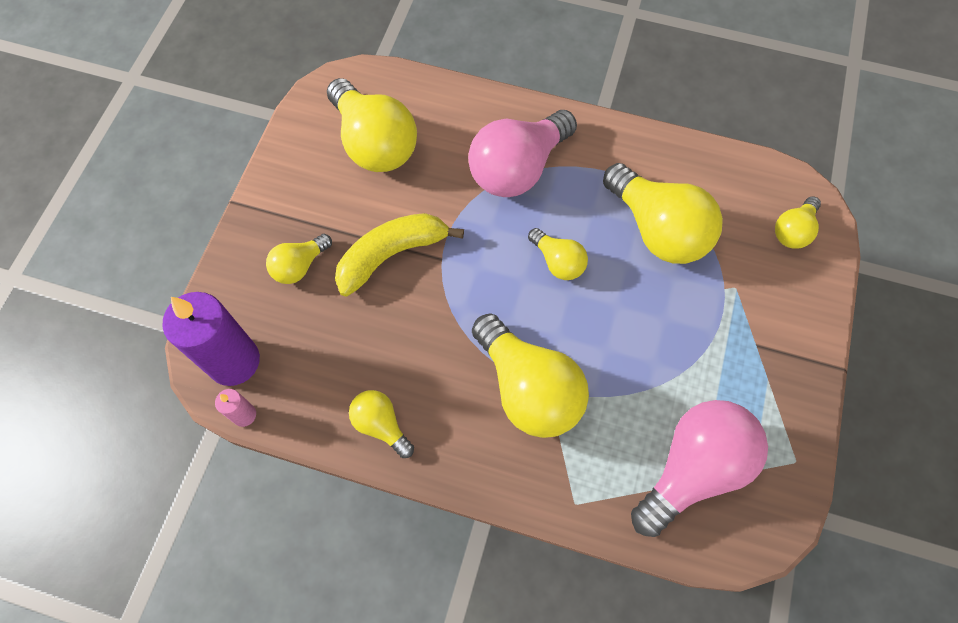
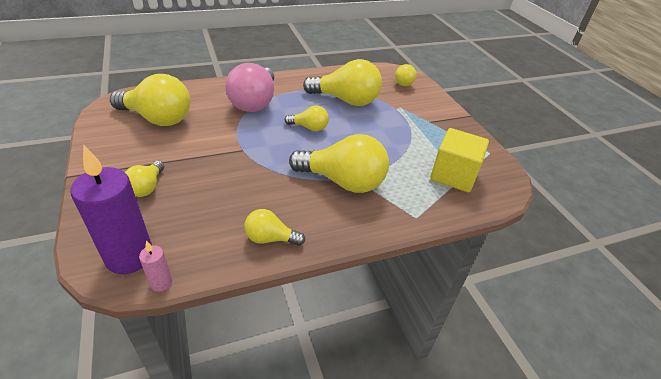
camera: 40 degrees left, 25 degrees down
yellow banana [335,213,464,297] -> none
pink light bulb [631,400,768,537] -> yellow cube [430,128,489,192]

